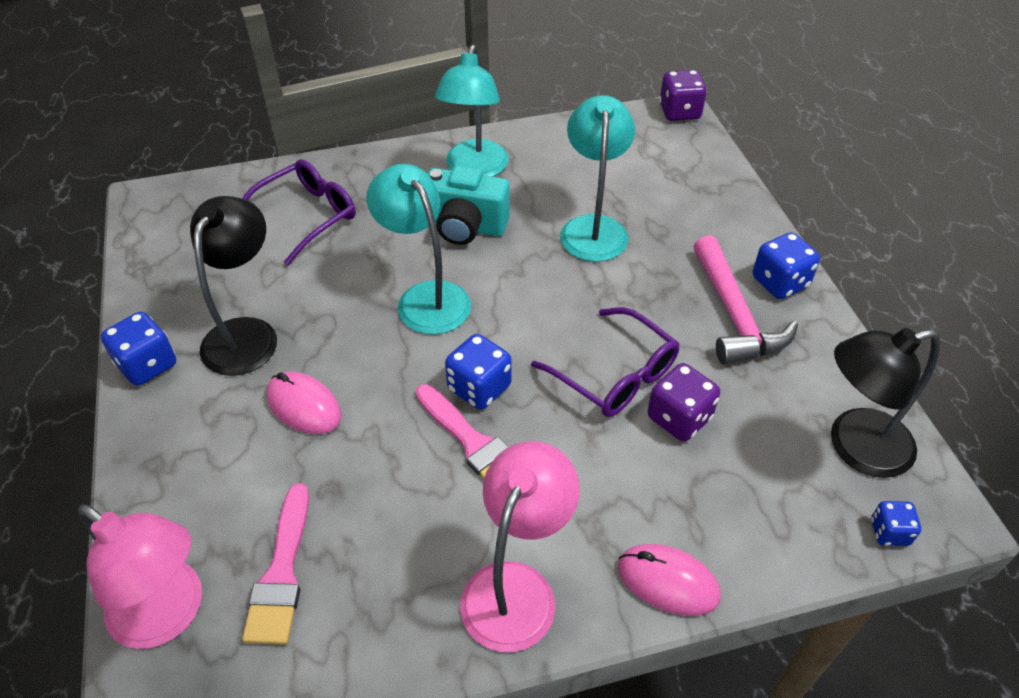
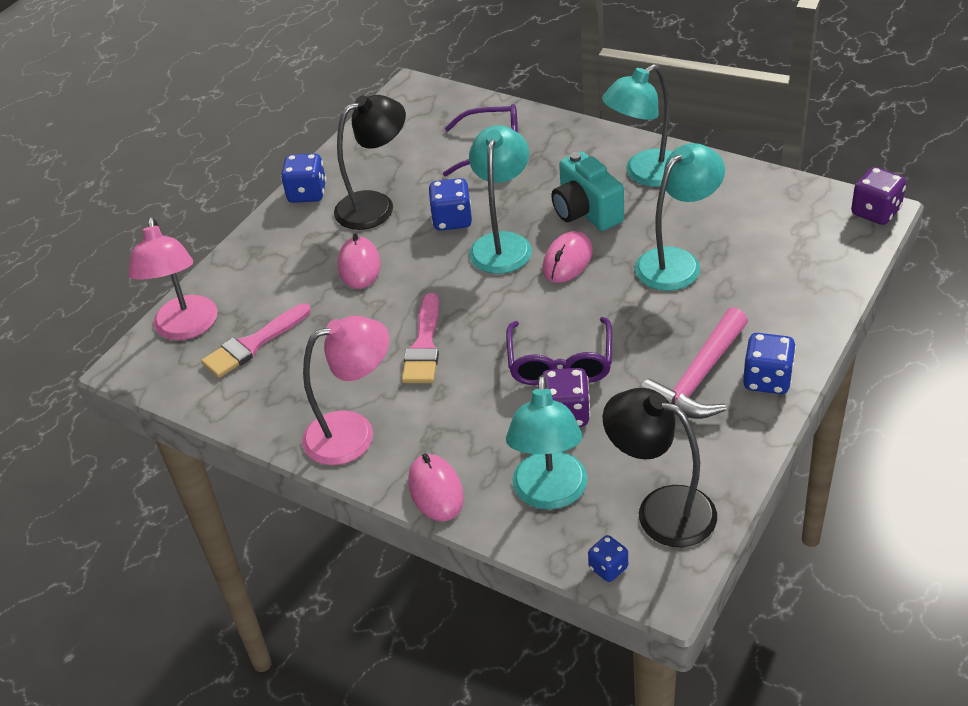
camera: 50 degrees right, 5 degrees down
blue dice [445,334,511,410] -> blue dice moved to [428,178,472,231]
none -> turquoise lamp [506,375,588,510]
none -> pink mouse [543,231,592,283]

